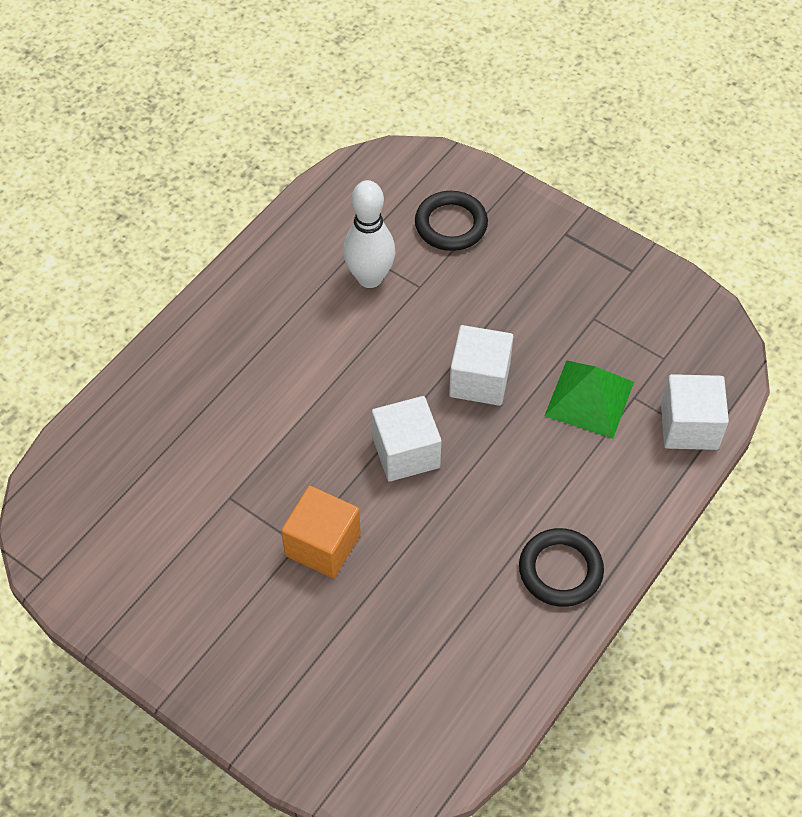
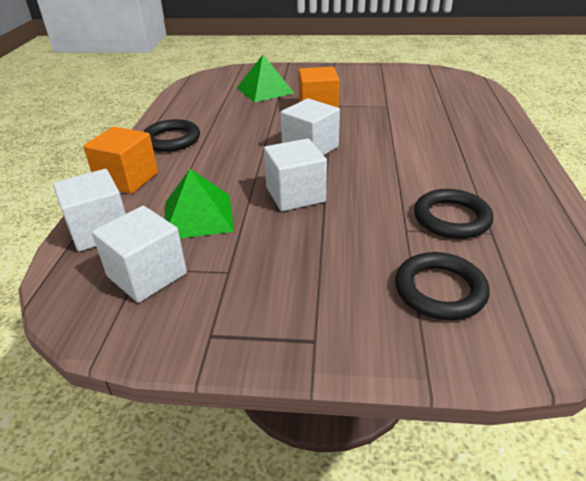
camera: 150 degrees right, 20 degrees down
white bowling pin [343,180,395,288] -> black ring [414,189,493,239]
none -> orange cube [83,127,158,194]
none -> white cube [92,206,187,303]
none -> green pyramid [237,55,294,103]

